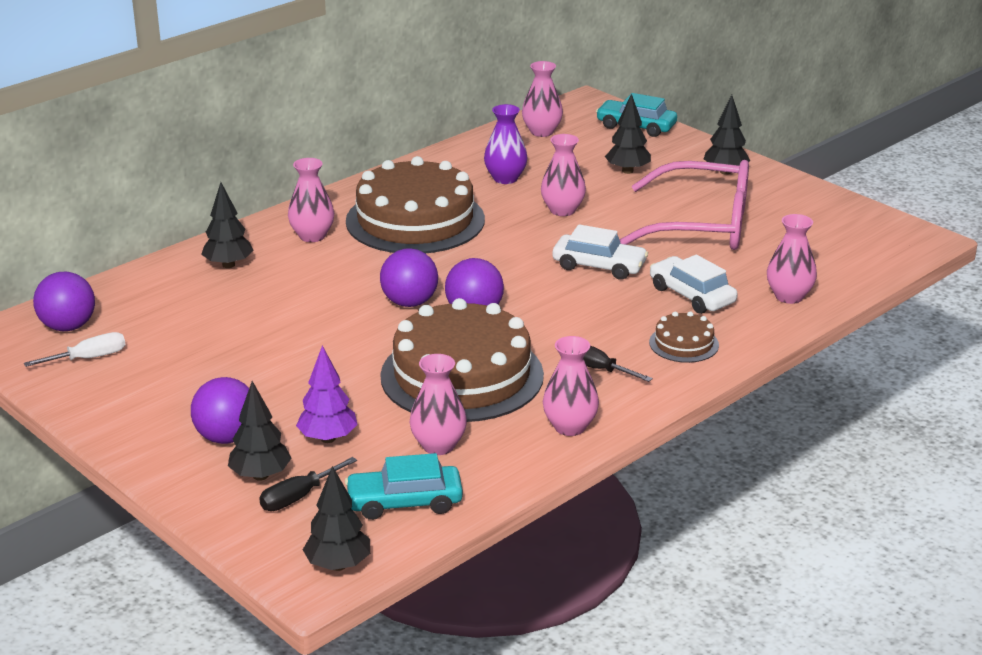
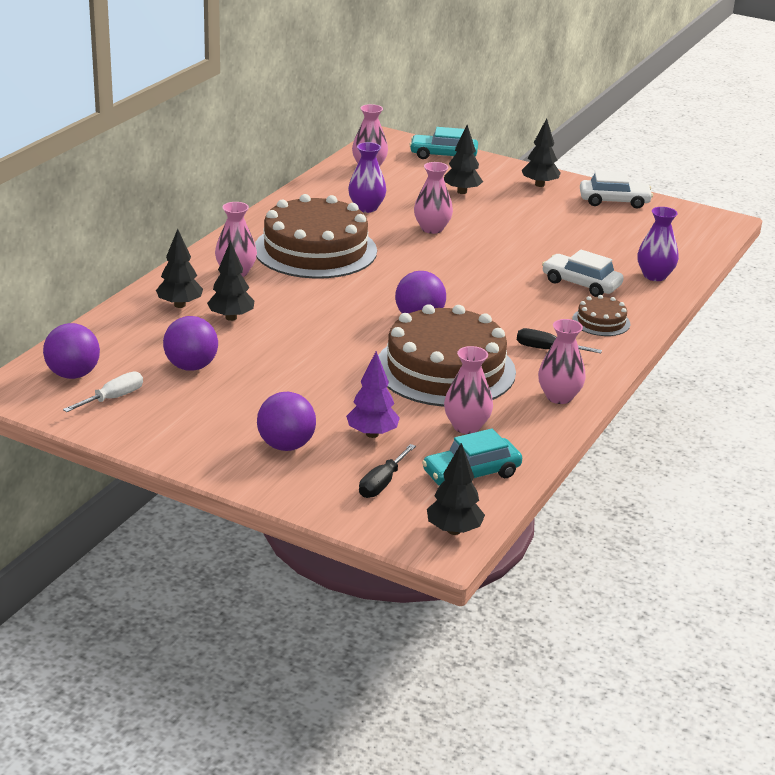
camera: 20 degrees left, 0 degrees up
black tree [228,381,291,481] -> black tree moved to [207,240,254,321]
purple ball [380,248,438,307] -> purple ball moved to [163,316,218,371]
white car [552,224,648,280] -> white car moved to [580,171,653,209]
pink glasses [619,160,749,250] -> none
pink vase [767,214,817,304] -> purple vase [637,207,679,281]

